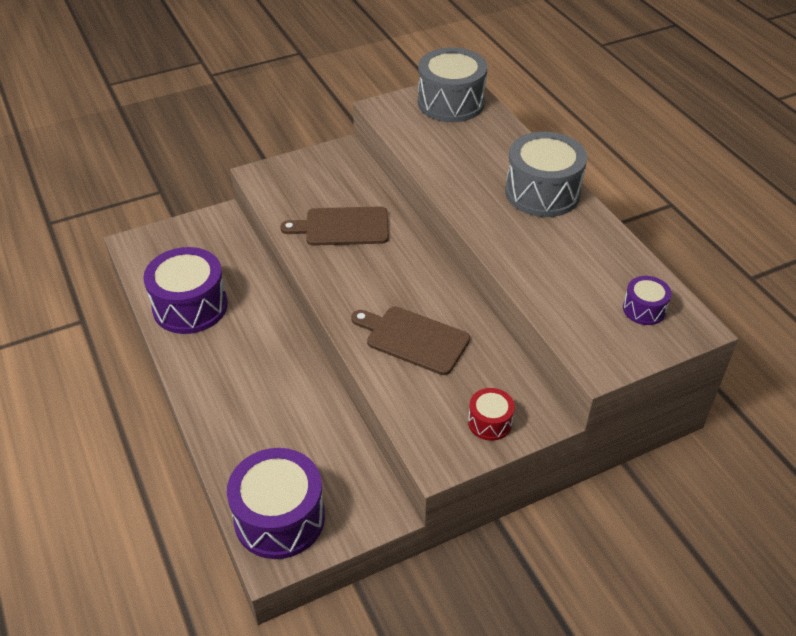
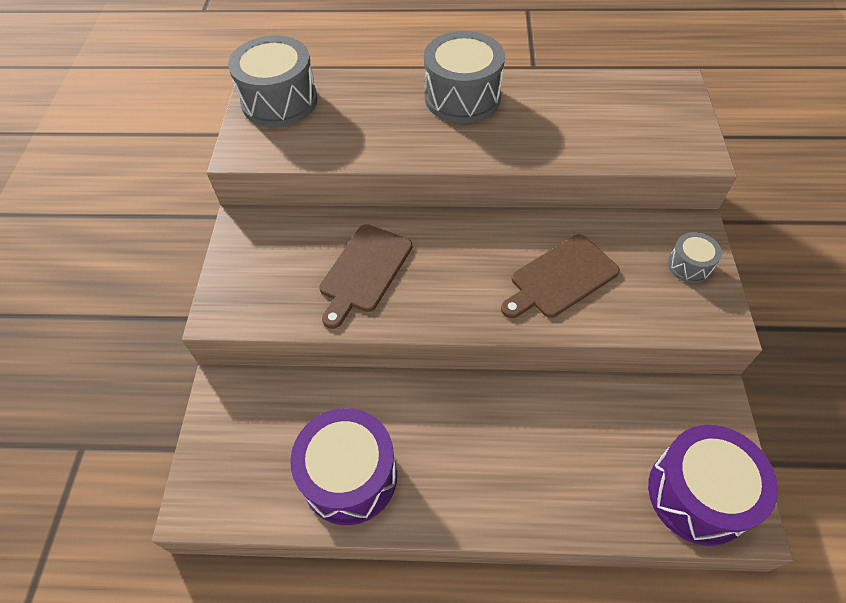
camera: 60 degrees left, 10 degrees up
red drum [468,388,515,441] -> grey drum [668,232,722,283]
purple drum [623,276,671,325] -> none

